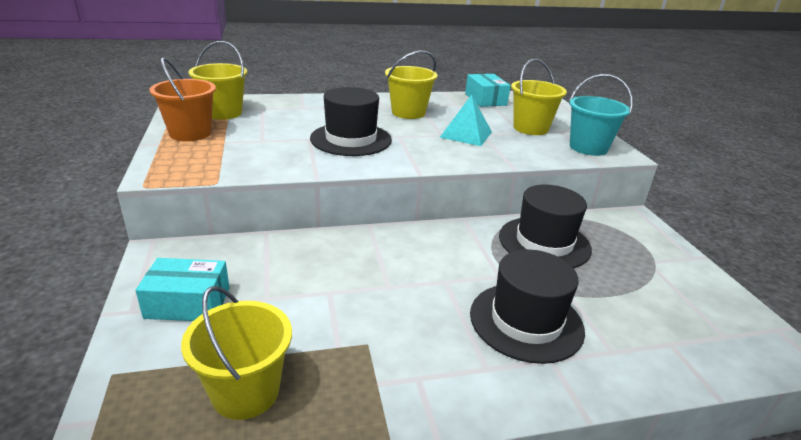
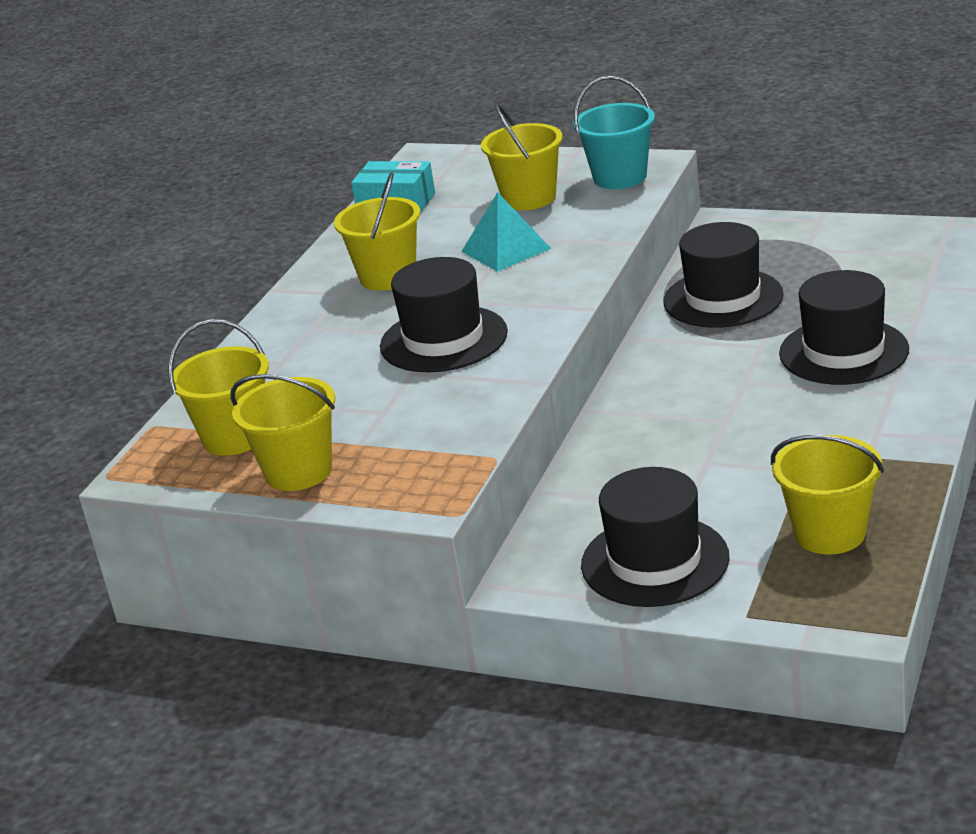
camera: 50 degrees left, 0 degrees up
turquoise box [135,258,230,321] -> black hat [581,467,730,607]
orange bucket [149,57,216,141] -> yellow bucket [231,374,335,491]

